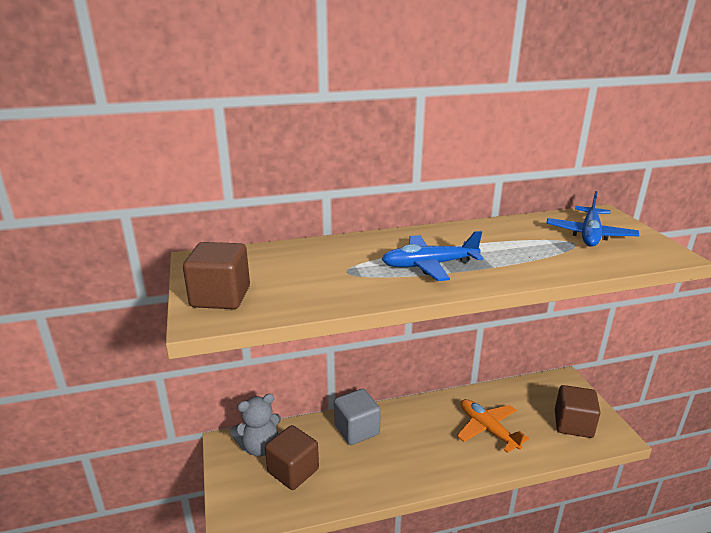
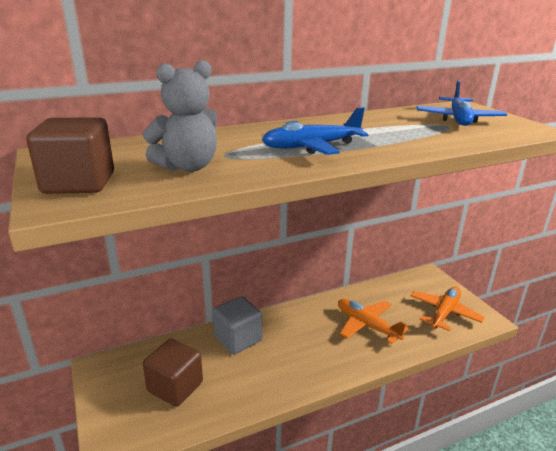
camera: 10 degrees left, 0 degrees up
grey teddy bear [230,394,281,456] -> grey teddy bear moved to [143,60,217,172]
brown cube [555,385,601,438] -> orange plane [411,286,485,331]

